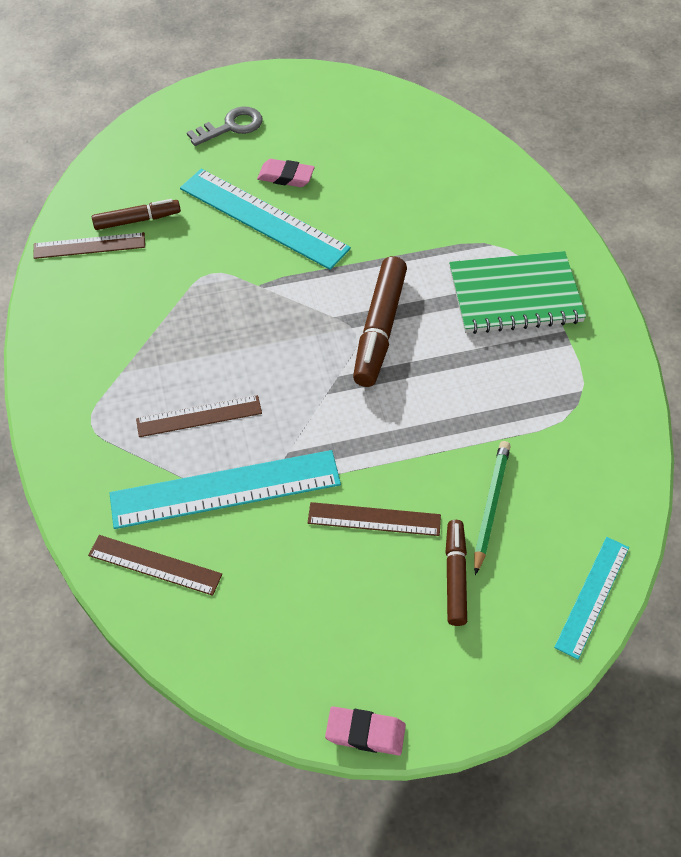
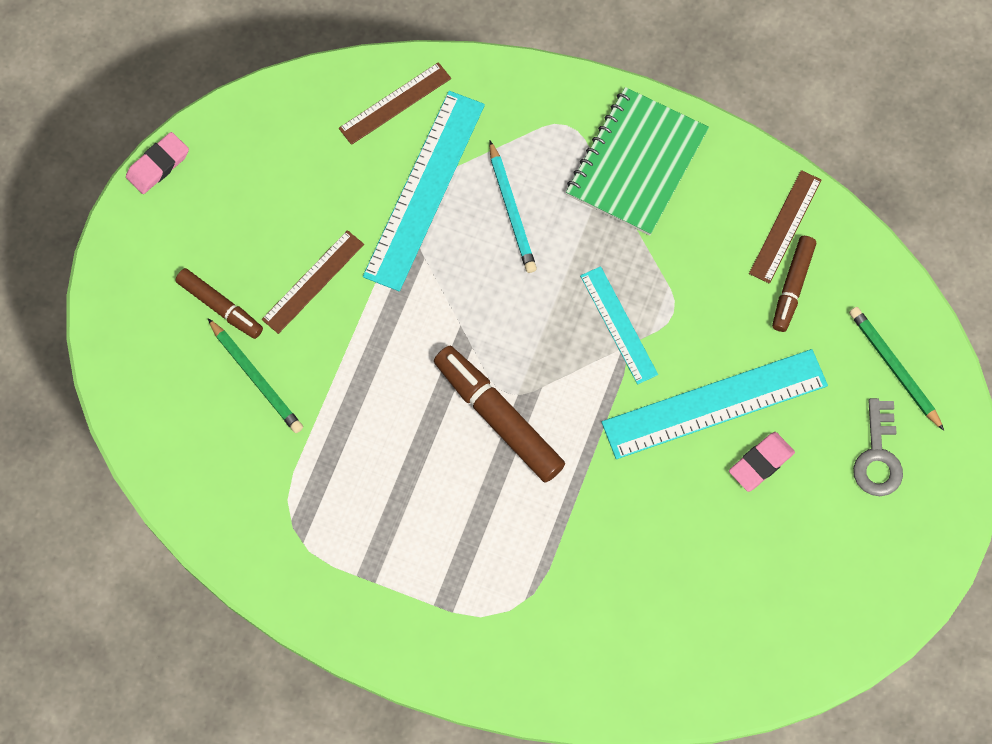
camera: 125 degrees right, 15 degrees up
brown ruler [136,395,262,437] -> turquoise pencil [489,141,537,273]
green notebook [449,251,586,334] -> green notebook moved to [566,87,709,236]
turquoise ruler [554,537,629,660] -> turquoise ruler moved to [580,266,658,384]
none -> green pencil [849,307,944,431]

